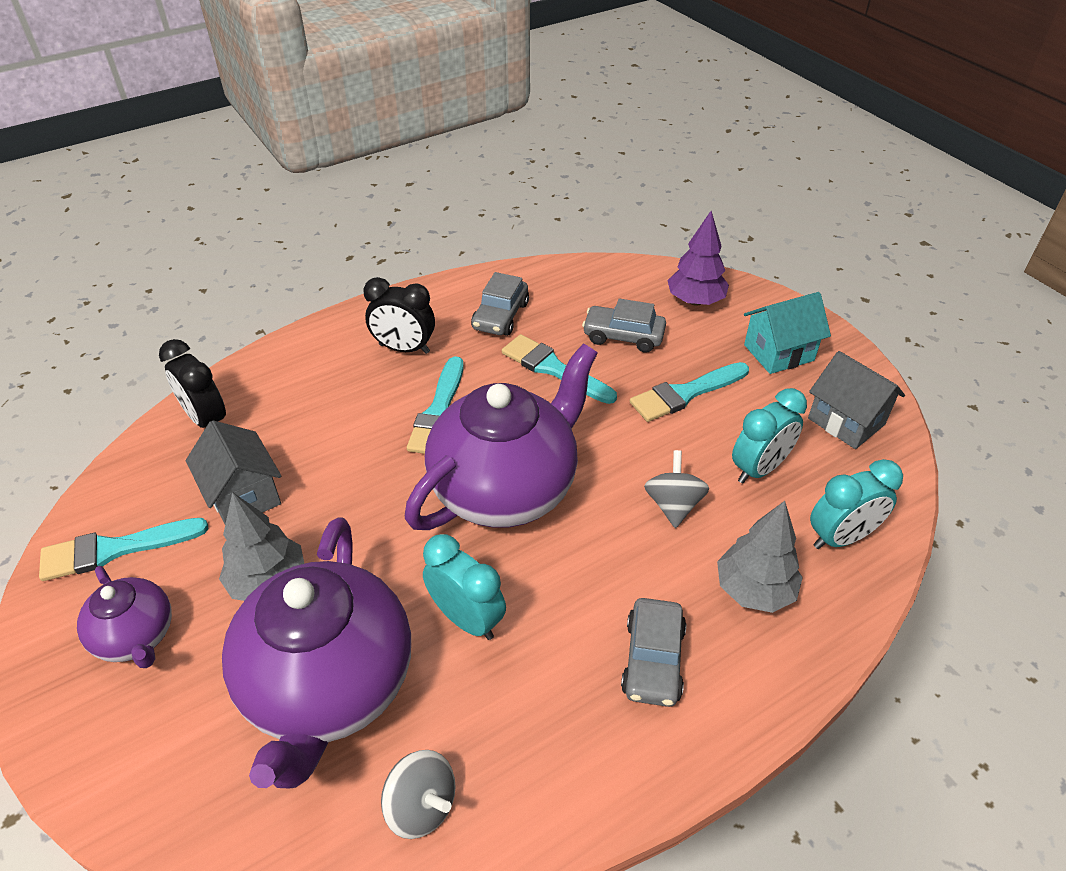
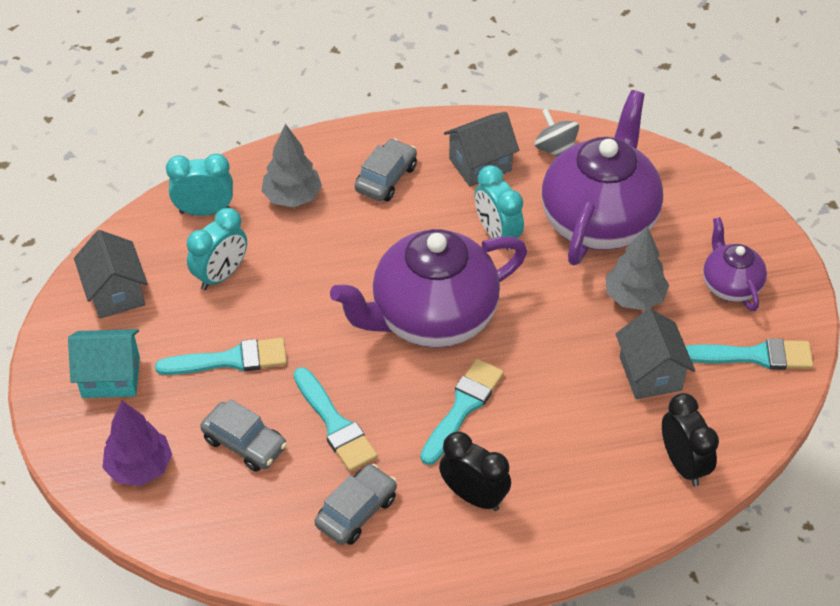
camera: 160 degrees left, 5 degrees up
grey spinning top [644,450,709,528] -> none
turquoise clock [732,388,807,483] -> turquoise clock turned 150 degrees clockwise [187,208,247,290]
none -> grey house [444,112,519,187]

